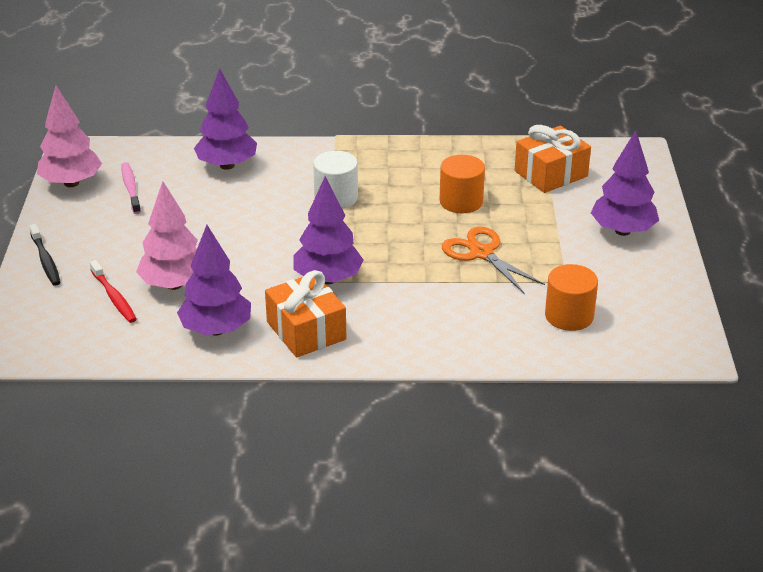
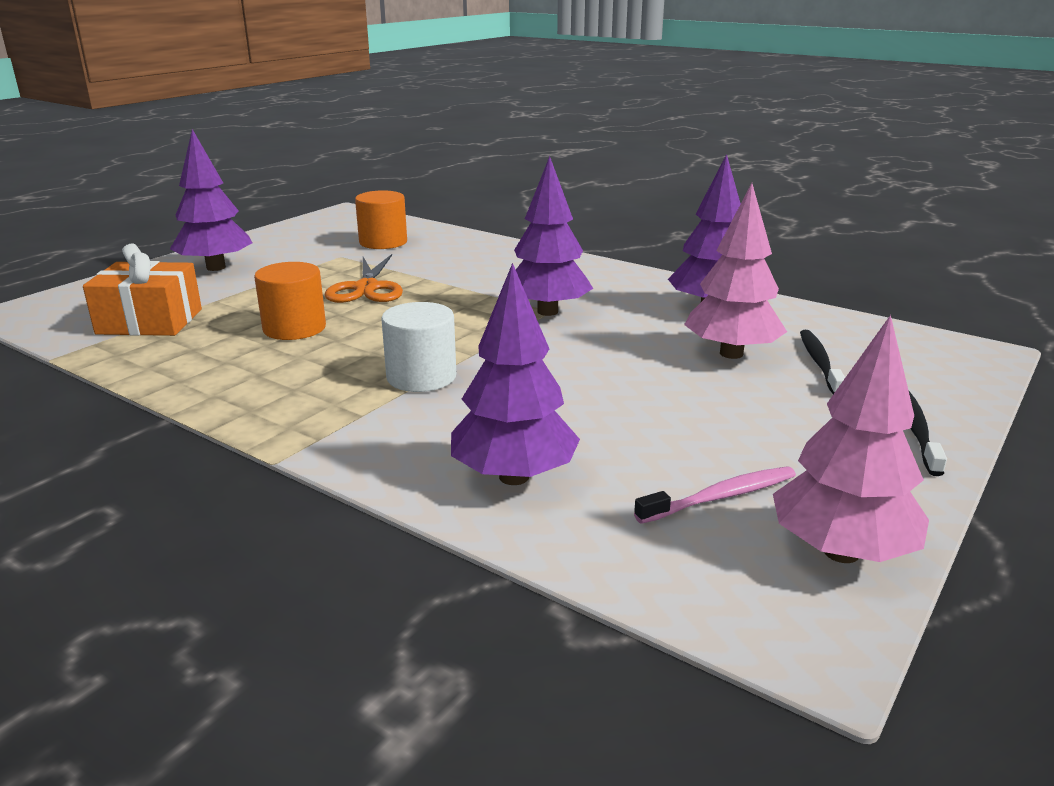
camera: 145 degrees left, 10 degrees down
red toothbrush [90,260,137,323] -> black toothbrush [800,330,845,394]
pink toothbrush [122,162,141,214] -> pink toothbrush turned 135 degrees counterclockwise [634,466,796,524]
orange gift [265,270,347,357] -> none

